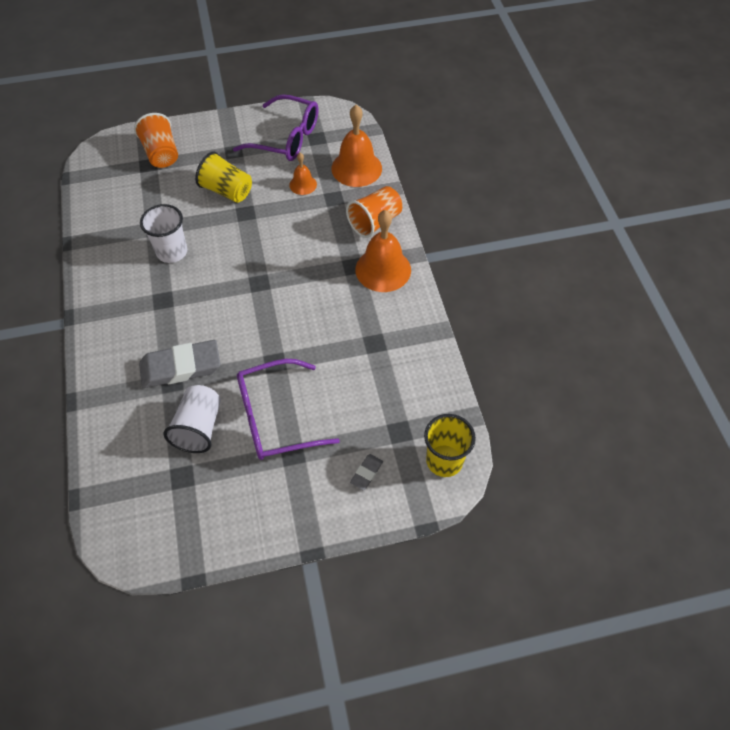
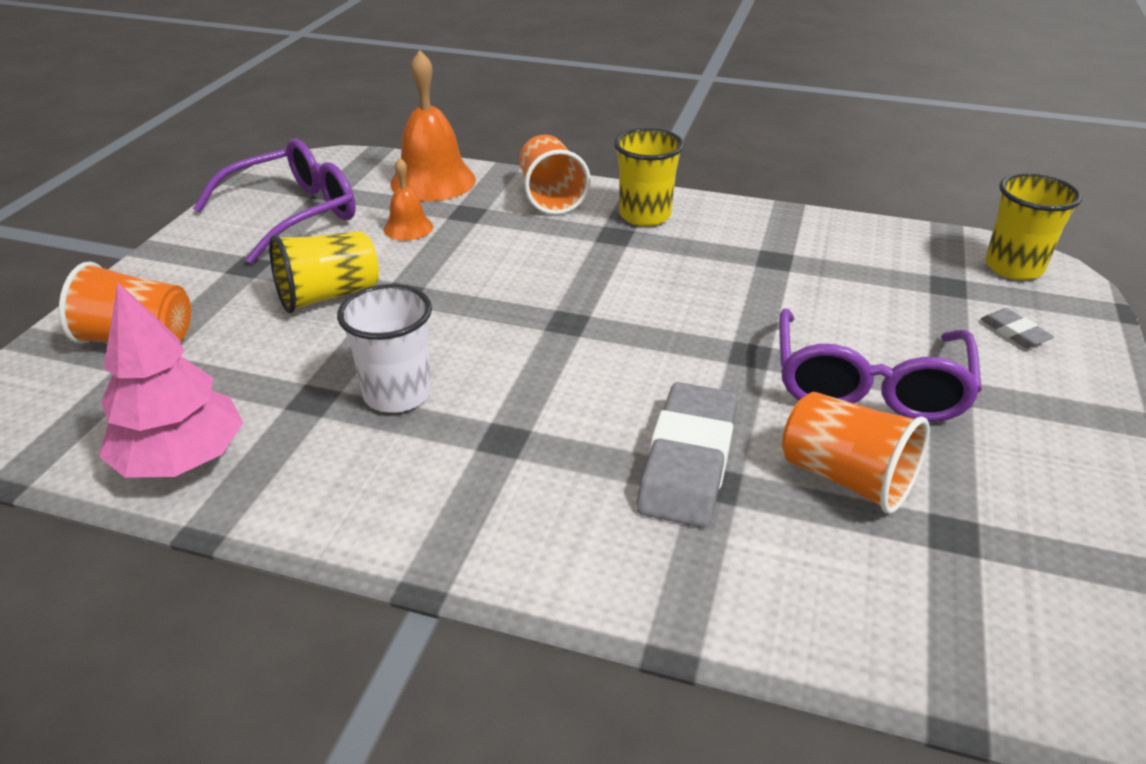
camera: 60 degrees left, 20 degrees down
white cup [164,385,221,453] -> orange cup [782,392,930,514]
orange bell [355,210,411,292] -> yellow cup [614,128,684,226]
none -> pink tree [99,282,243,478]

